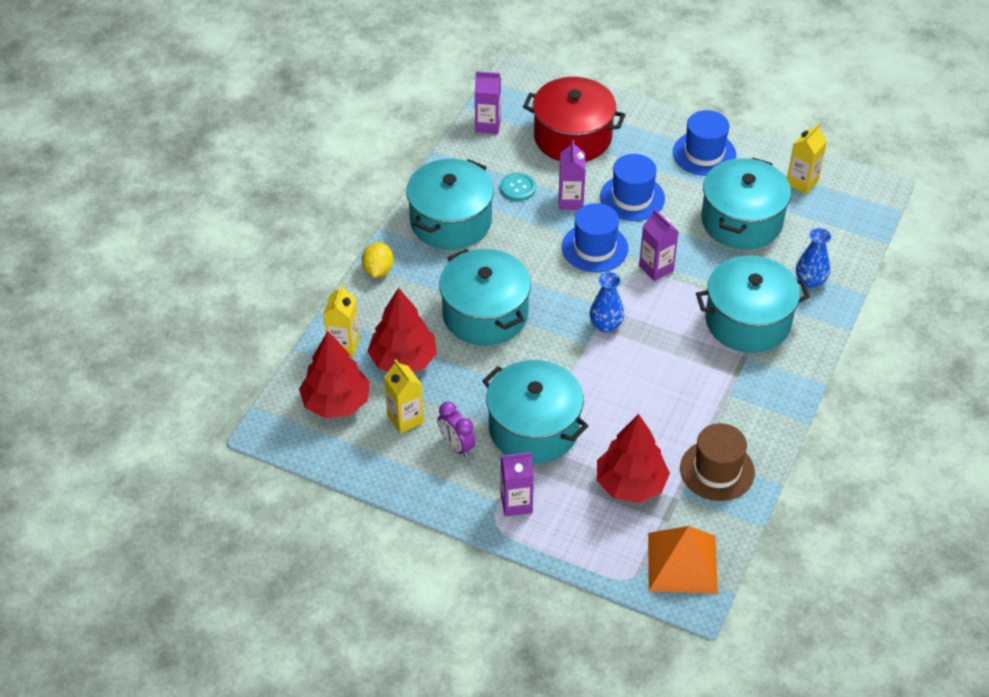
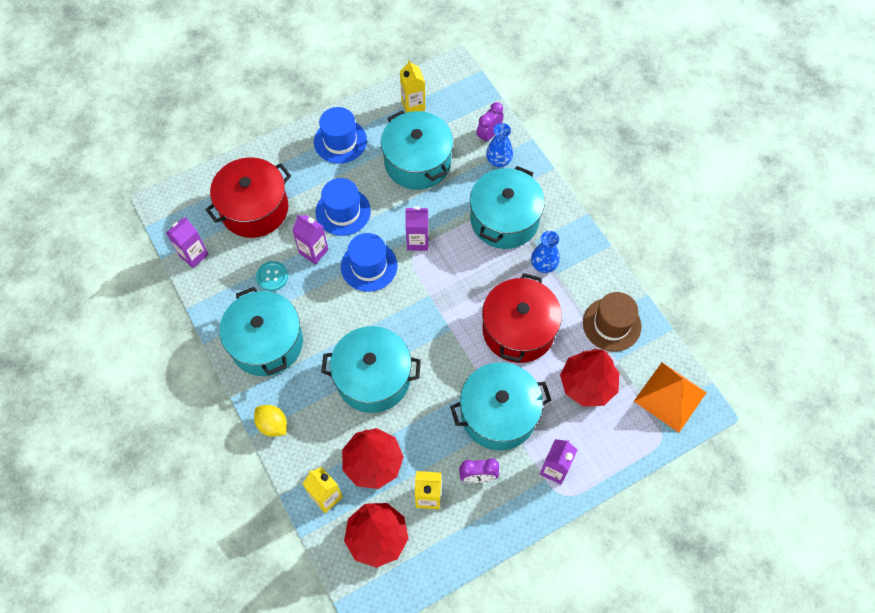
camera: 55 degrees left, 15 degrees up
blue vase [590,272,624,332] -> blue vase moved to [531,231,560,273]
none -> purple clock [476,102,504,143]
none -> red pot [482,273,562,363]

